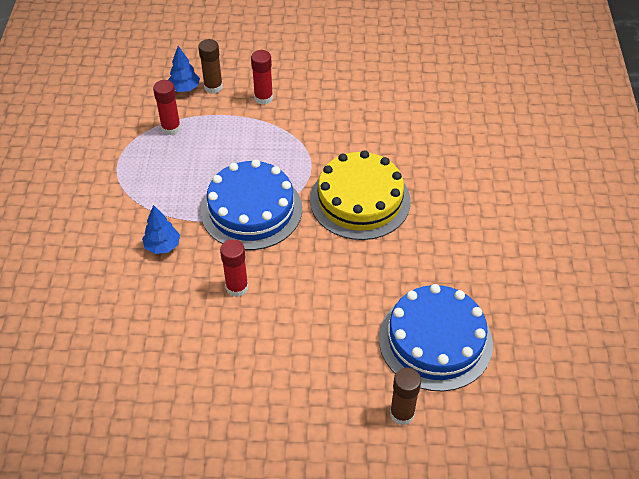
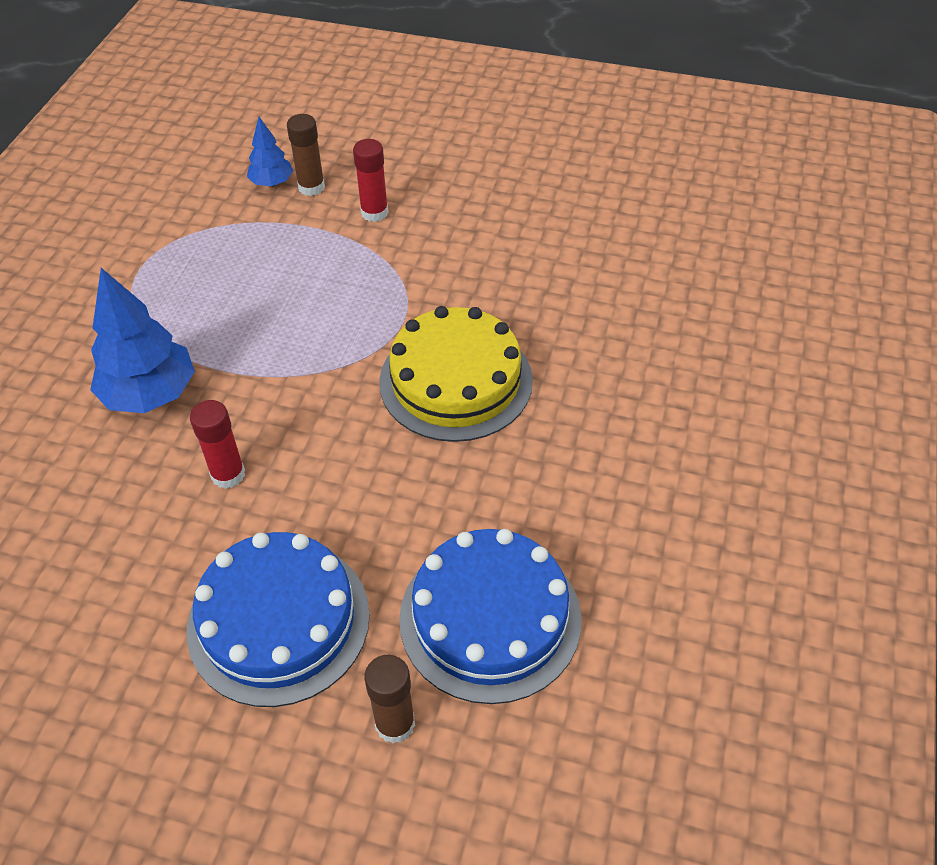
camera: 15 degrees right, 0 degrees up
blue tree [142,205,180,254] -> blue tree [90,268,195,413], size x1.83
red glue stick [153,80,181,135] -> none
blue cake [201,160,302,250] -> blue cake moved to [187,532,370,707]

